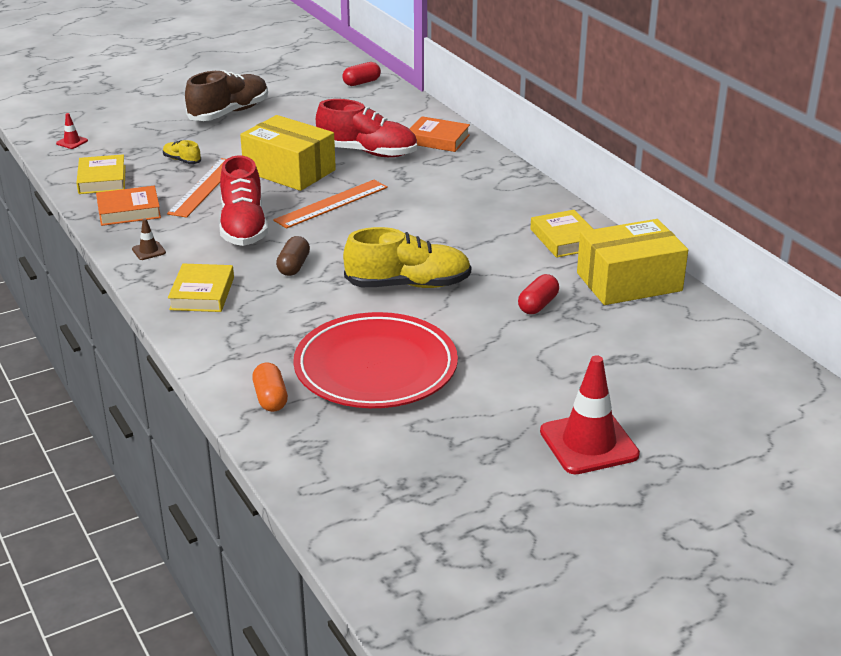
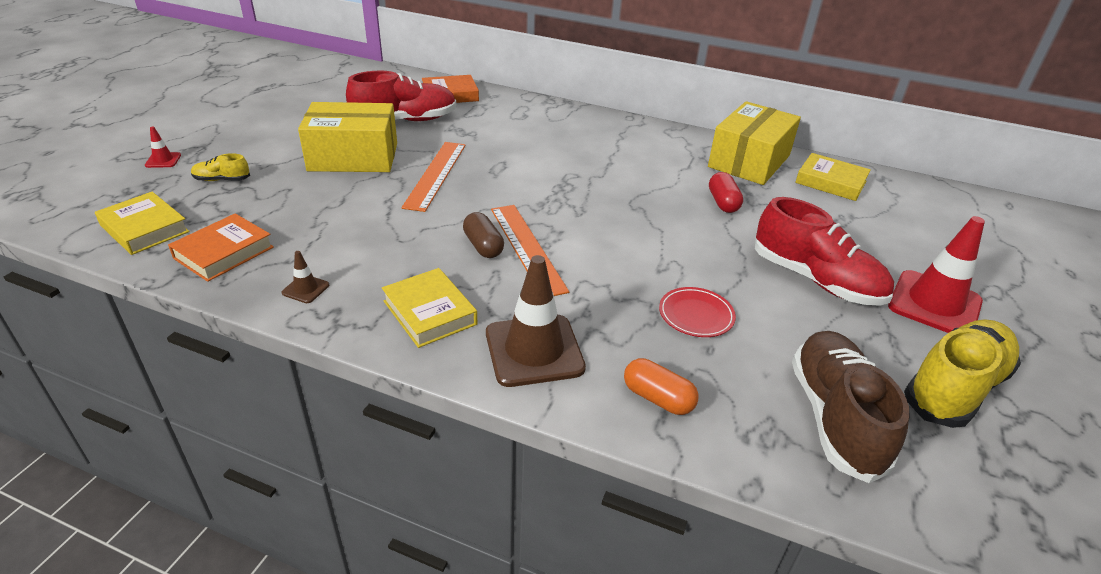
camera: 40 degrees left, 5 degrees up
red traffic cone [56,113,88,149] -> red traffic cone moved to [145,126,181,168]
orange ruler [167,158,226,218] -> orange ruler moved to [491,205,569,296]
brown shoe [185,70,268,121] -> brown shoe moved to [792,331,910,483]
red shoe [220,155,268,246] -> red shoe moved to [755,197,894,306]
red plate [293,312,458,408] -> red plate [659,287,736,337], size x0.42
red capsule [342,62,381,86] -> none
yellow shoe [343,227,471,288] -> yellow shoe moved to [904,319,1021,428]
yellow book [530,210,593,258] -> yellow book moved to [795,153,871,201]
none -> brown traffic cone [486,255,586,387]

